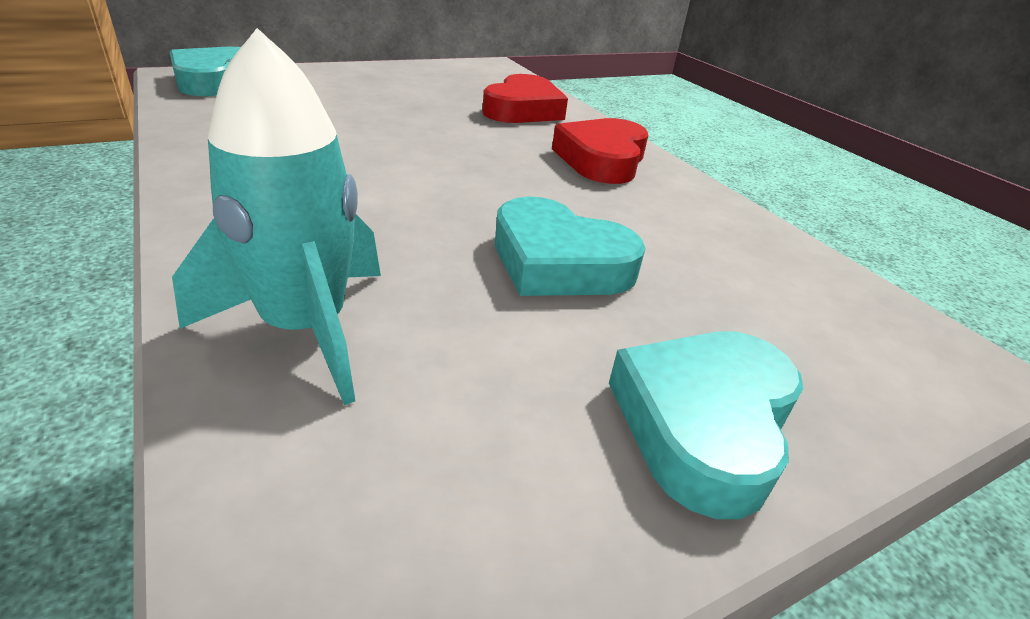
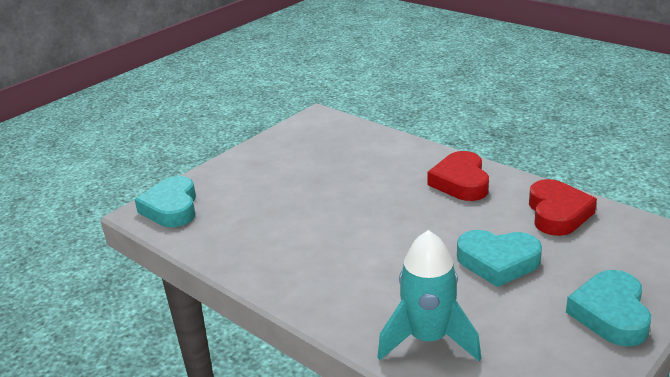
camera: 15 degrees left, 5 degrees down
red heart [482,74,568,123] -> red heart moved to [529,179,597,236]

